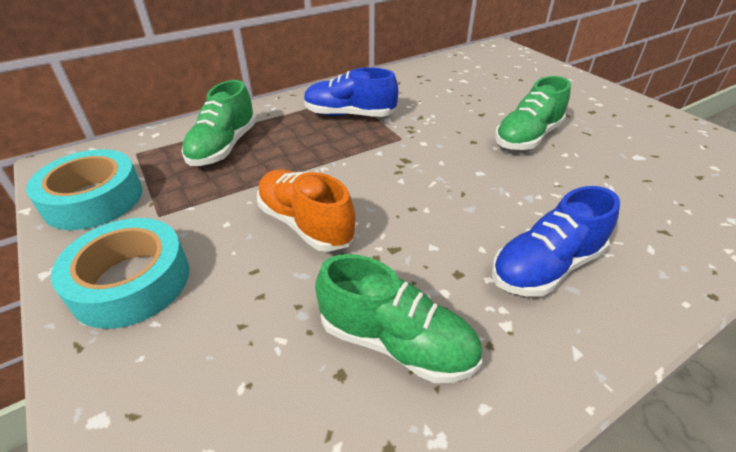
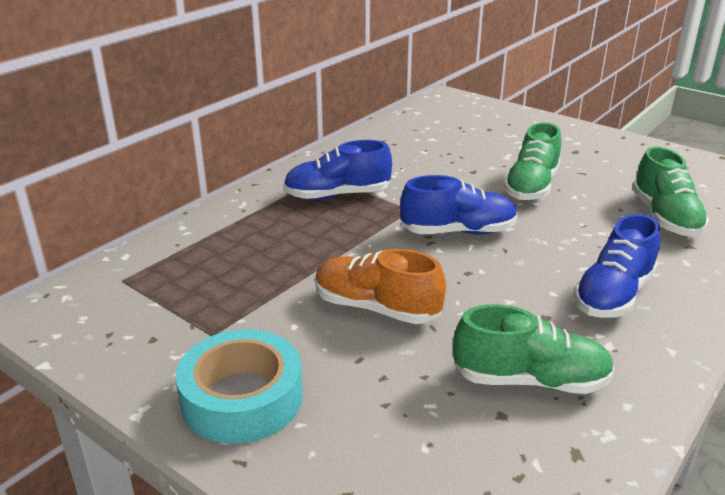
camera: 20 degrees left, 10 degrees down
turquoise tape [26,149,143,230] -> none
green shoe [181,80,256,166] -> green shoe moved to [632,146,709,237]
none -> blue shoe [400,175,518,234]

